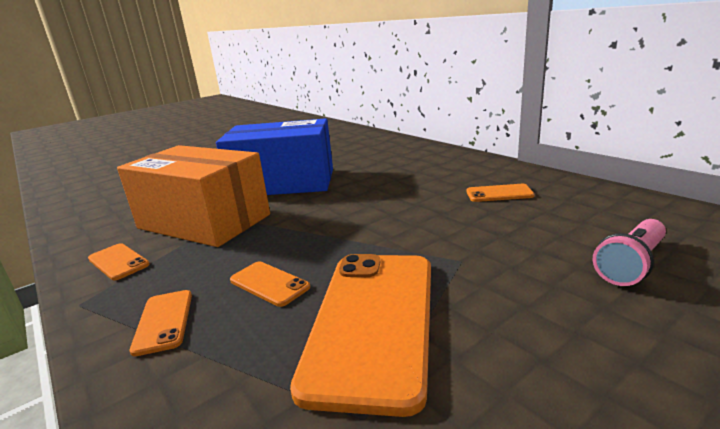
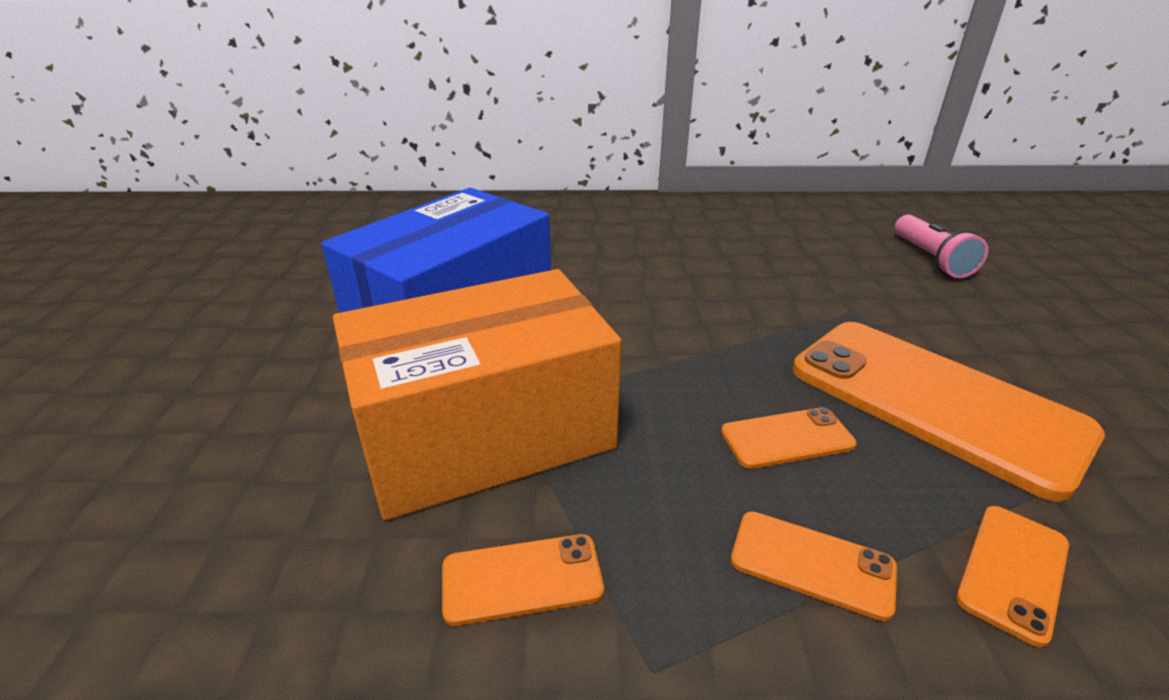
camera: 55 degrees left, 10 degrees up
orange phone [466,184,534,202] -> orange phone moved to [956,506,1069,647]

